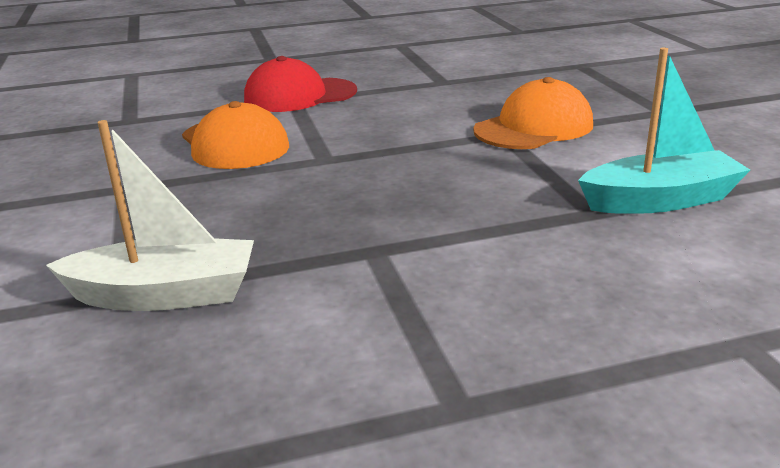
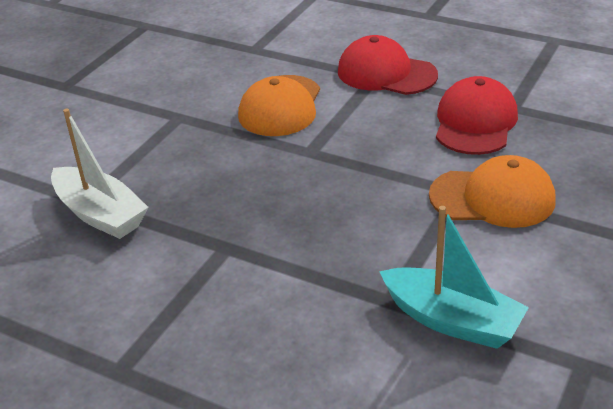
camera: 45 degrees right, 10 degrees up
none -> red cap [436,76,518,155]

